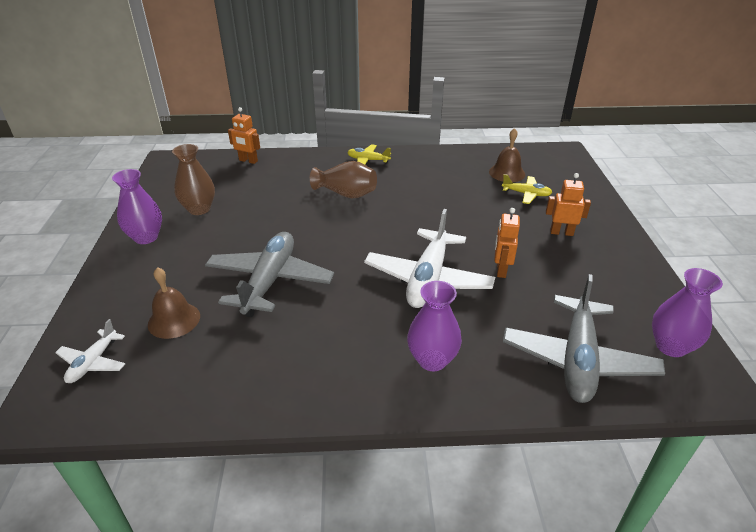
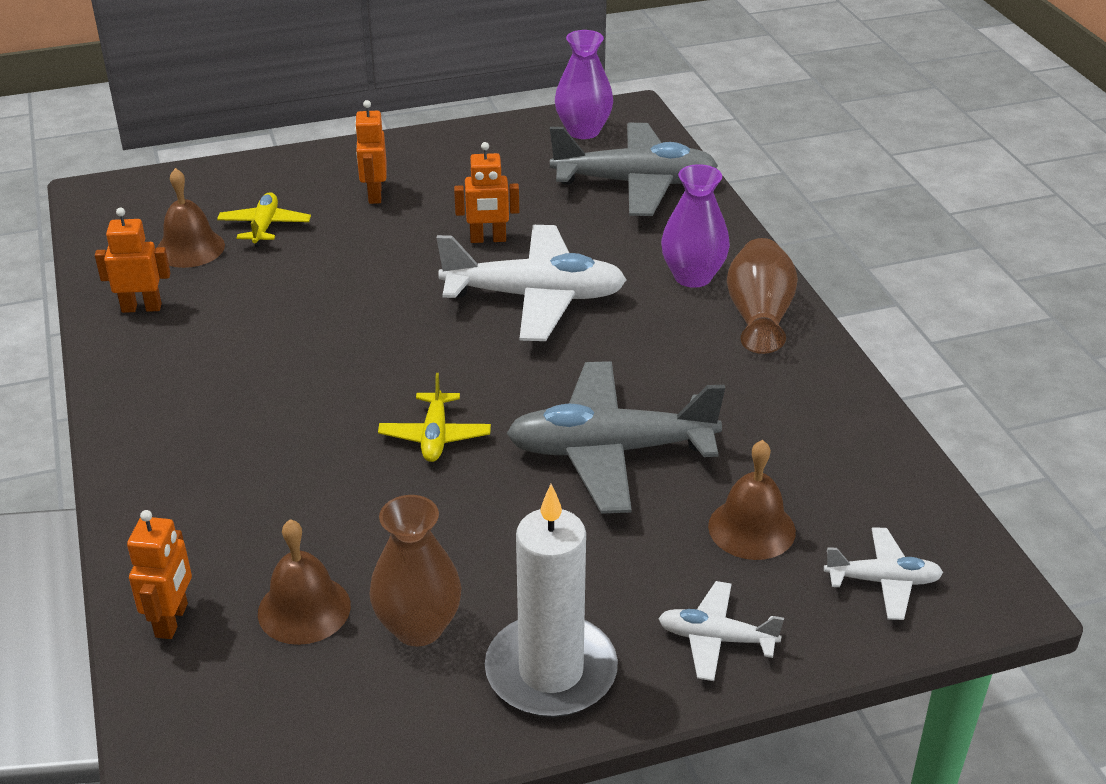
camera: 105 degrees left, 0 degrees up
purple vase [112,169,162,244] -> white candle [485,484,618,717]
brown vase [310,161,377,198] -> brown vase moved to [727,238,798,354]
yellow plane [347,144,391,165] -> yellow plane moved to [378,373,491,462]
none -> orange robot [95,208,170,313]
none -> brown bell [258,519,351,645]
none -> white plane [658,581,784,681]

